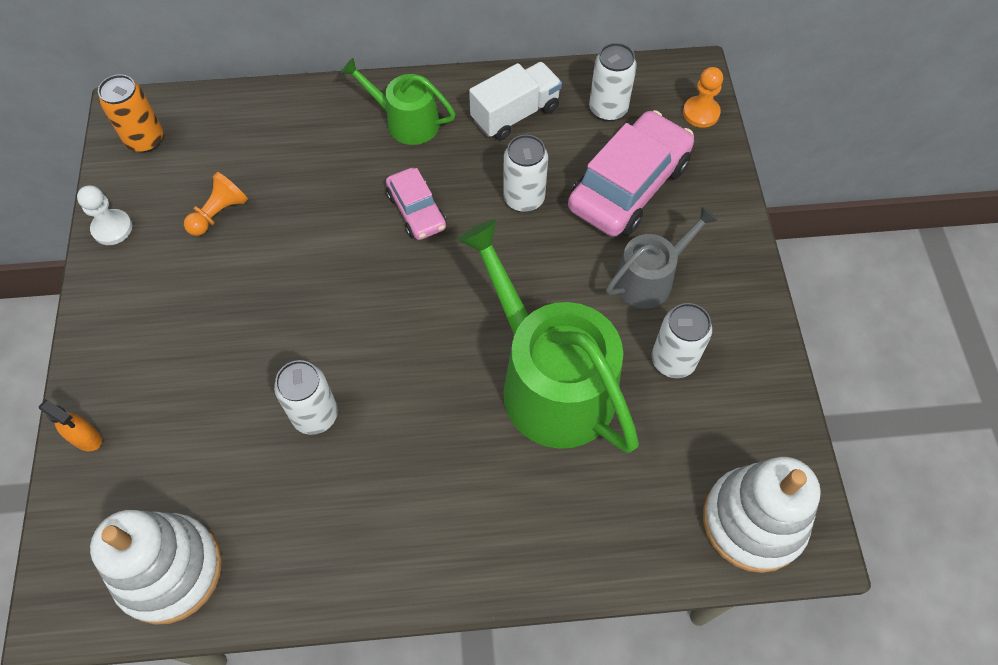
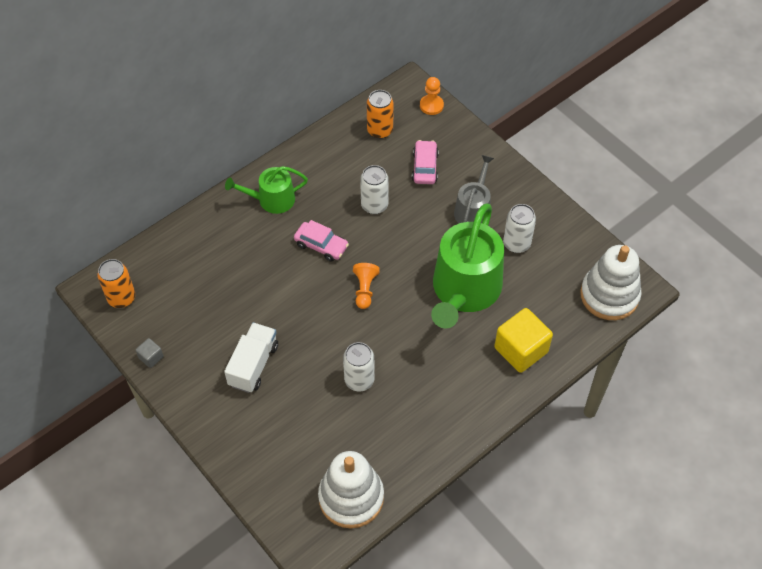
camera: 35 degrees left, 5 degrees down
orange spray bottle [39,399,102,451] -> none
white pawn [77,186,132,245] -> grey cube [136,338,164,368]
orange pawn [184,172,248,236] -> orange pawn moved to [353,263,380,309]
green watering can [457,219,639,453] -> green watering can turned 90 degrees counterclockwise [431,204,504,329]
white truck [469,62,562,140] -> white truck moved to [224,322,278,393]
pink car [568,110,694,237] -> pink car [412,140,439,184], size x0.55
white can [589,43,637,121] -> orange can [367,90,394,139]
none -> yellow cube [494,308,553,373]

